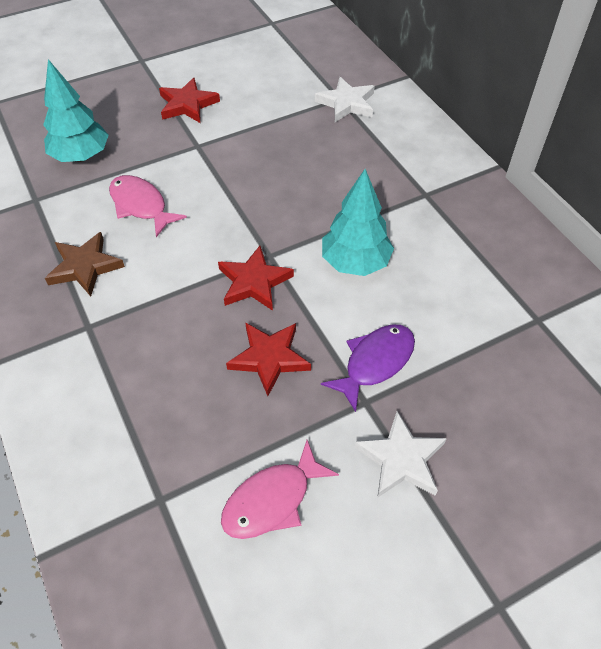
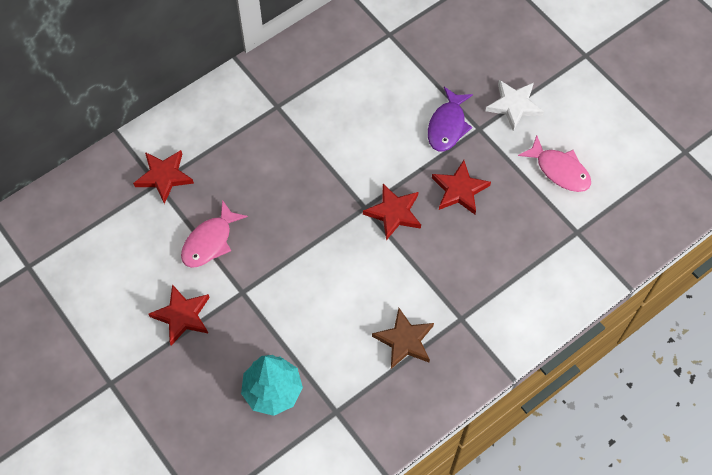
camera: 100 degrees left, 10 degrees up
pink fish [109,175,187,237] -> pink fish moved to [181,200,248,268]
white star [315,77,375,122] -> red star [133,150,194,204]
purple fish [321,325,415,412] -> purple fish turned 105 degrees counterclockwise [428,87,473,152]
turquoise tree [322,169,394,276] -> none

